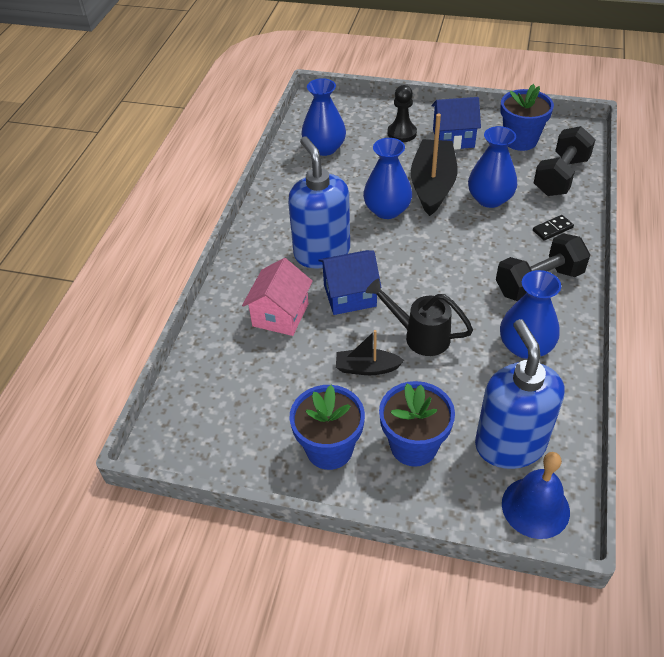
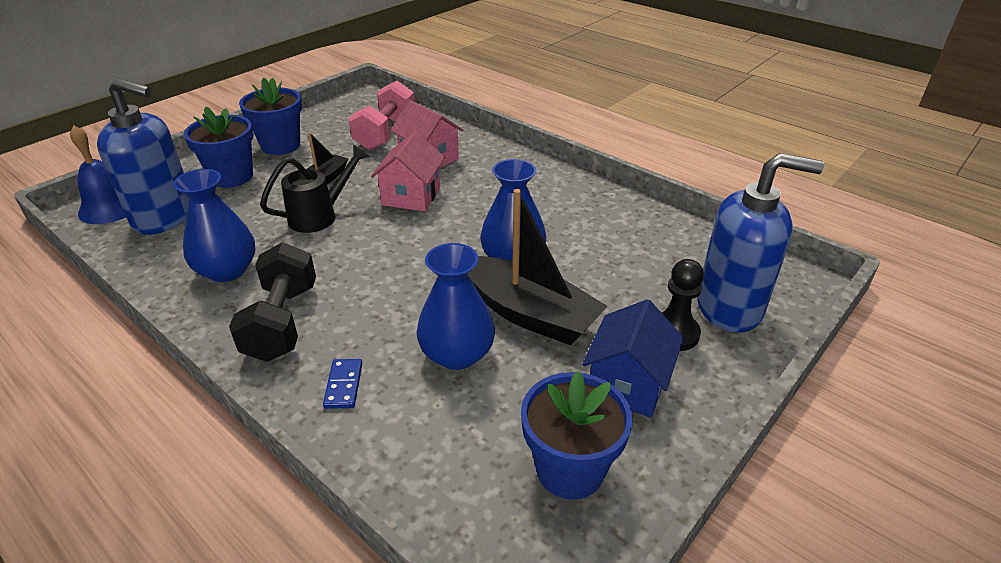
camera: 115 degrees right, 10 degrees down
blue soap dispenser [288,136,350,268] -> blue soap dispenser moved to [697,153,824,332]
blue vase [302,78,346,156] -> none
blue house [318,250,382,315] -> pink house [371,131,445,211]
black domino [533,215,574,241] -> blue domino [323,359,362,409]
black dumbbell [534,126,596,196] -> none
none -> pink dumbbell [349,81,415,150]

